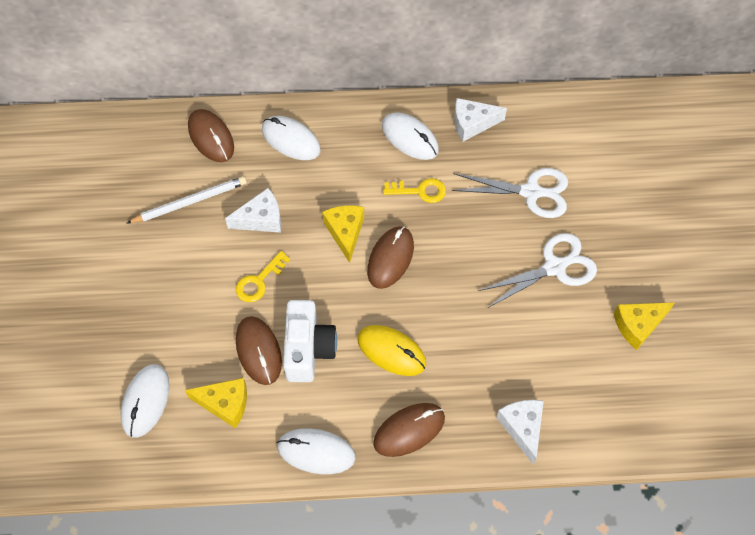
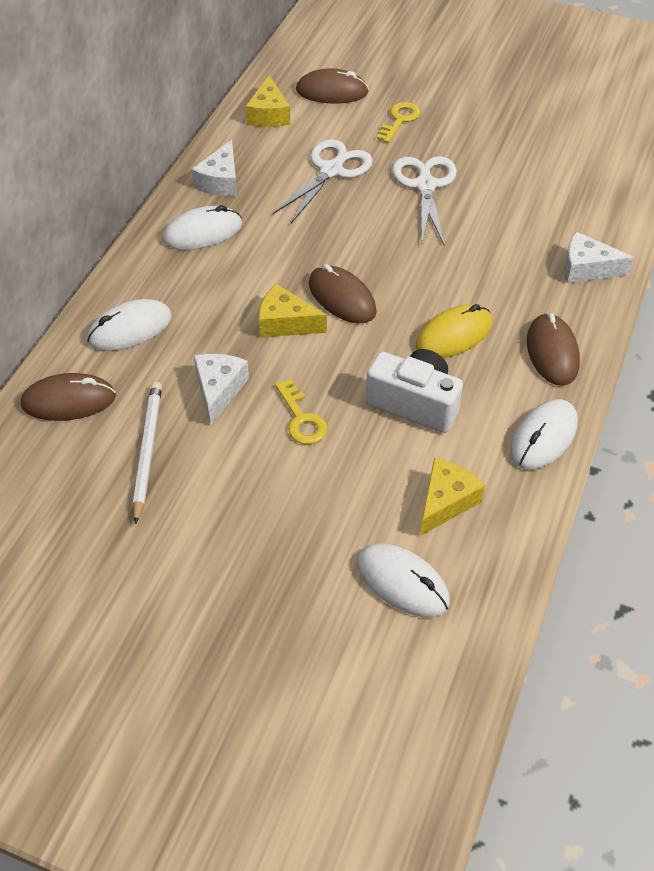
camera: 65 degrees left, 10 degrees down
brown mouse [236,316,282,385] -> brown mouse moved to [296,68,369,103]
yellow key [383,178,446,203] -> yellow key moved to [377,102,420,143]
yellow cheese [614,302,675,350] -> yellow cheese moved to [246,75,290,127]

